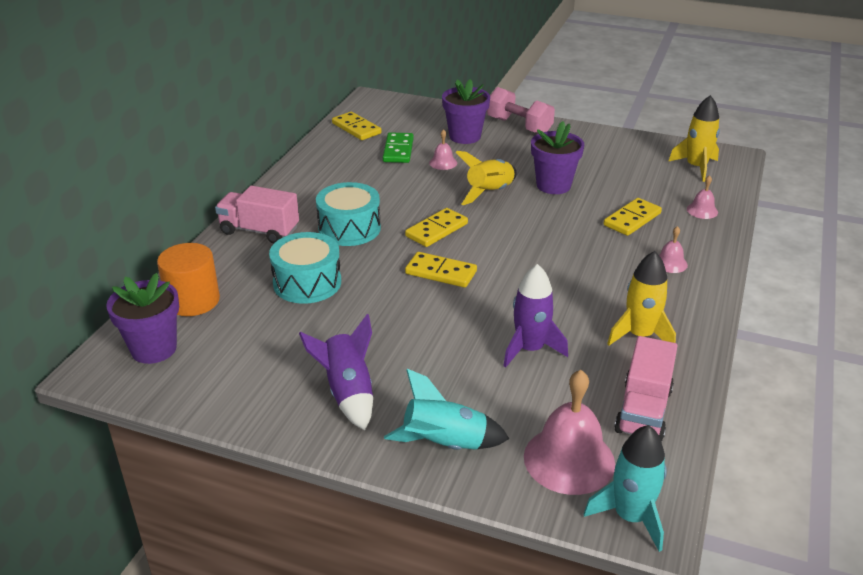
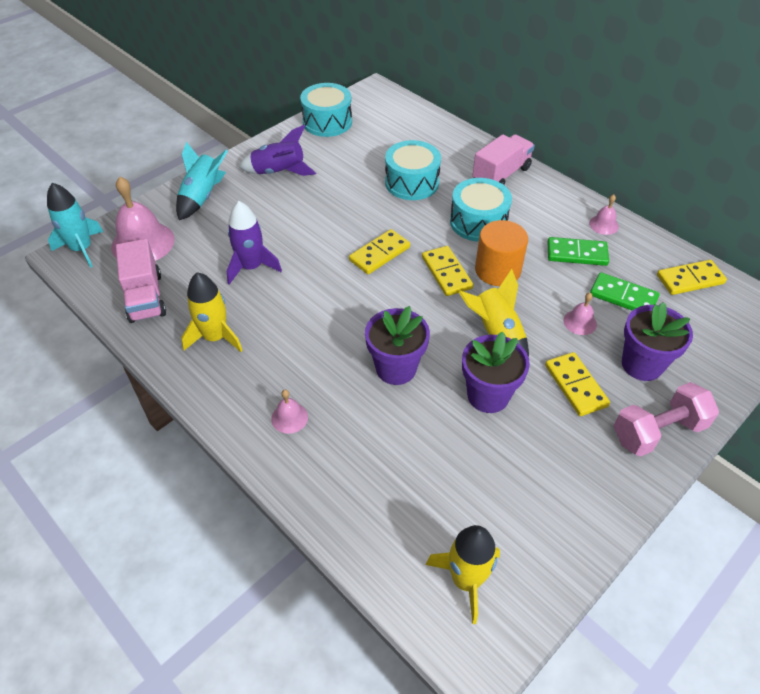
camera: 115 degrees right, 15 degrees up
purple flower pot [106,273,179,364] -> purple flower pot moved to [365,306,430,385]
orange cylinder [157,243,220,316] -> orange cylinder moved to [475,220,528,286]
yellow domino [603,198,662,236] -> yellow domino moved to [545,352,610,416]
pink truck [614,336,677,442] -> pink truck turned 150 degrees counterclockwise [116,239,166,323]
pink bell [687,175,718,219] -> pink bell moved to [589,195,619,235]
none -> turquoise drum [300,83,352,137]
none -> green domino [547,237,609,266]

